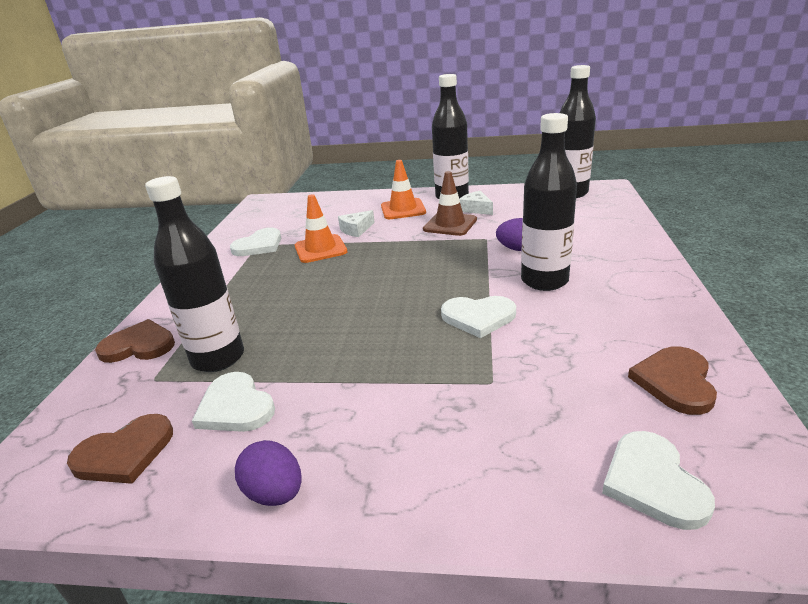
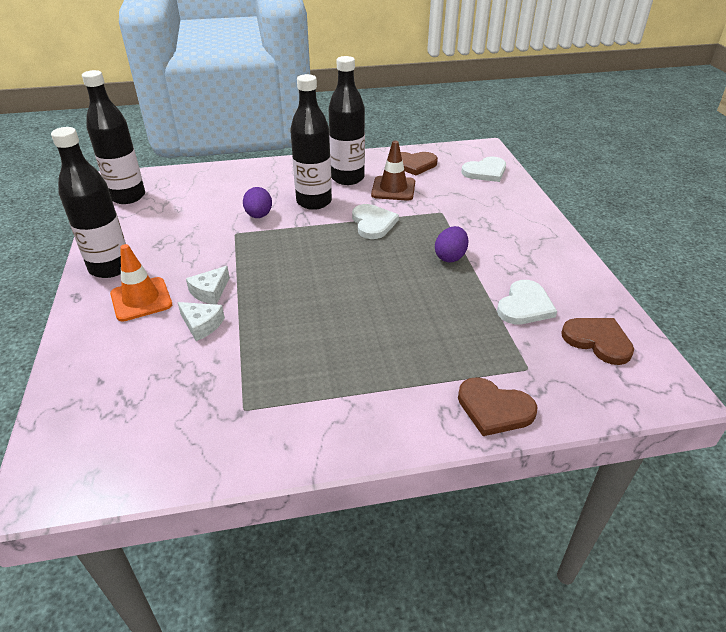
camera: 110 degrees left, 10 degrees up
brown heart [95,319,175,363] -> brown heart turned 45 degrees counterclockwise [458,377,538,436]
black bottle [145,176,244,372] -> black bottle moved to [328,56,365,185]
white heart [230,228,282,256] -> none
purple egg [235,440,302,506] -> purple egg moved to [435,226,468,263]
orange traffic cone [295,194,347,263] -> none
brown traffic cone [423,171,477,236] -> brown traffic cone moved to [371,141,415,201]
white cheese [460,191,493,215] -> white cheese moved to [186,266,230,305]

